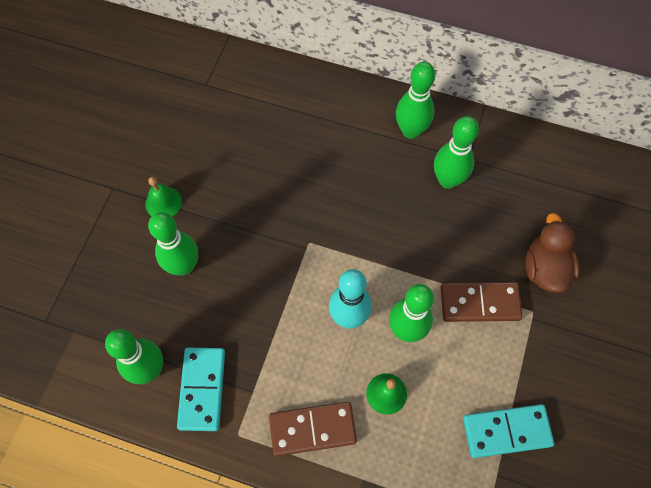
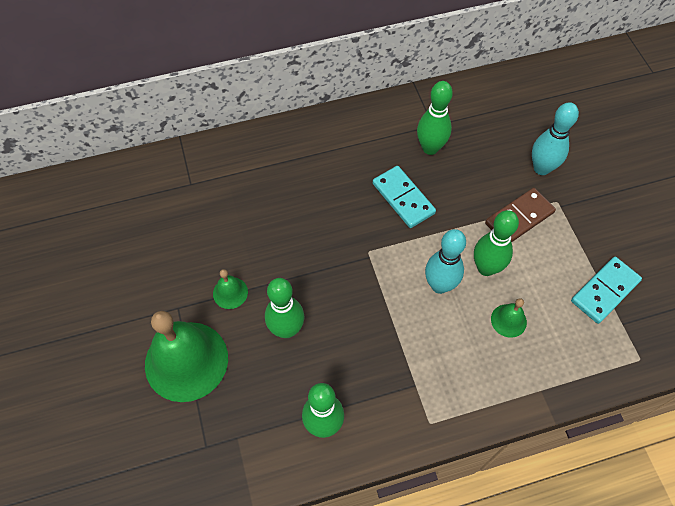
camera: 35 degrees left, 5 degrees down
turquoise domino [177,348,225,431] -> turquoise domino moved to [373,166,436,228]
brown domino [269,402,357,456] -> none
green bowling pin [396,62,435,139] -> none
brown duck [526,213,580,293] -> turquoise bowling pin [532,102,579,175]
none -> green bell [145,311,228,402]

